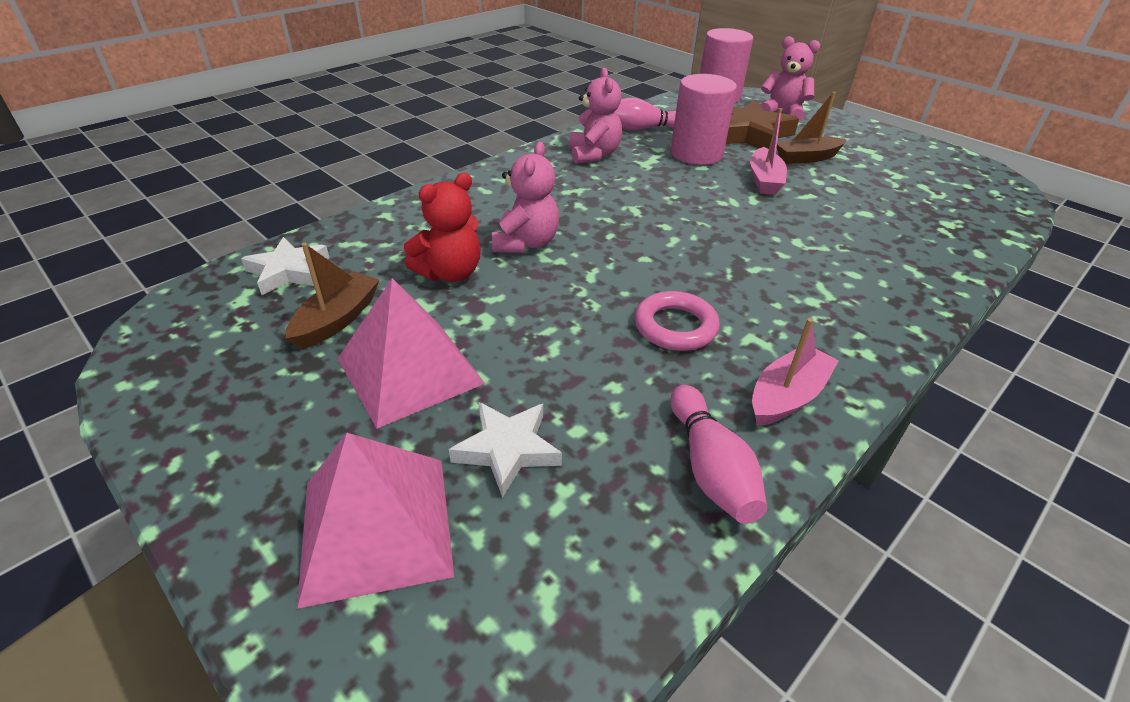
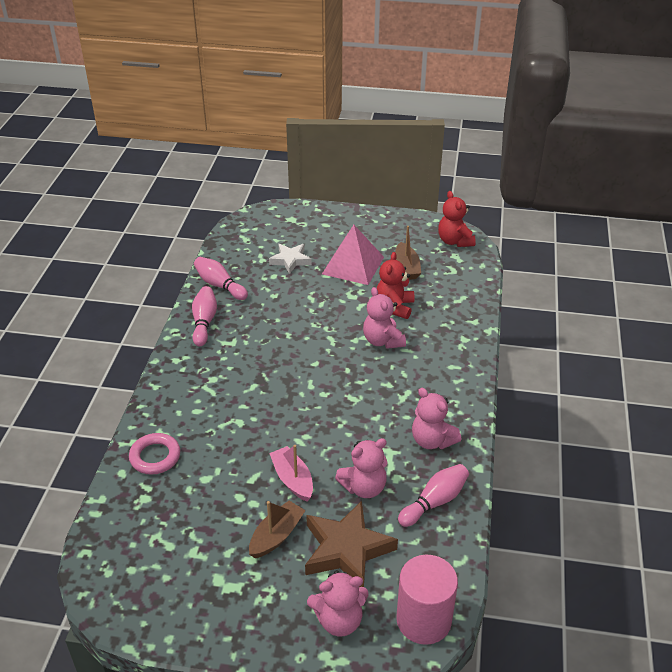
camera: 145 degrees right, 0 degrees up
white star [241,237,330,295] -> none
pink pyramid [297,433,454,609] -> none
pink ring [635,291,720,351] -> pink ring moved to [129,433,180,475]
pink cylinder [671,74,737,165] -> pink teddy bear [335,438,388,498]
pink boat [752,318,839,426] -> pink bowling pin [192,286,217,346]
none -> red teddy bear [438,191,476,247]

